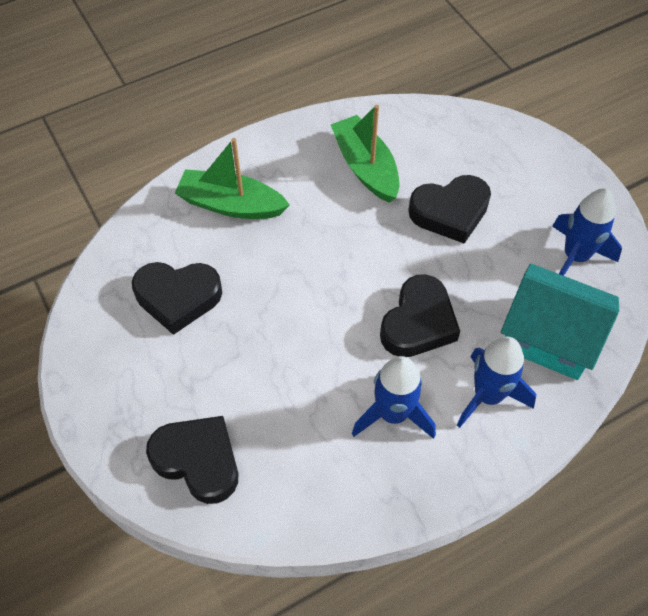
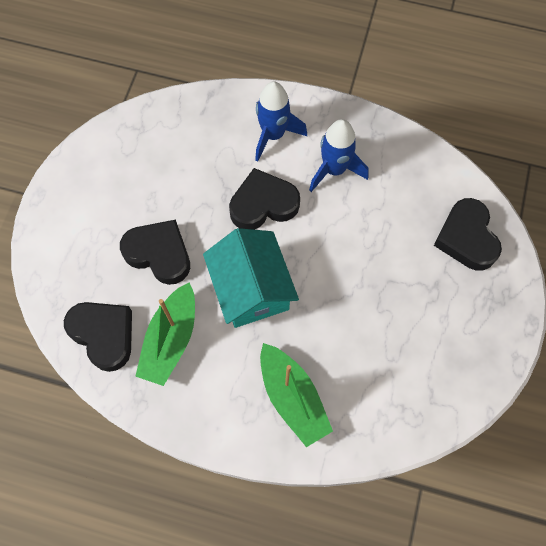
camera: 135 degrees left, 10 degrees up
black heart [132,262,222,335] -> black heart moved to [64,302,132,372]
turquoise house [501,264,619,380] -> turquoise house moved to [203,228,299,328]
blue rocket [552,188,622,276] -> none

